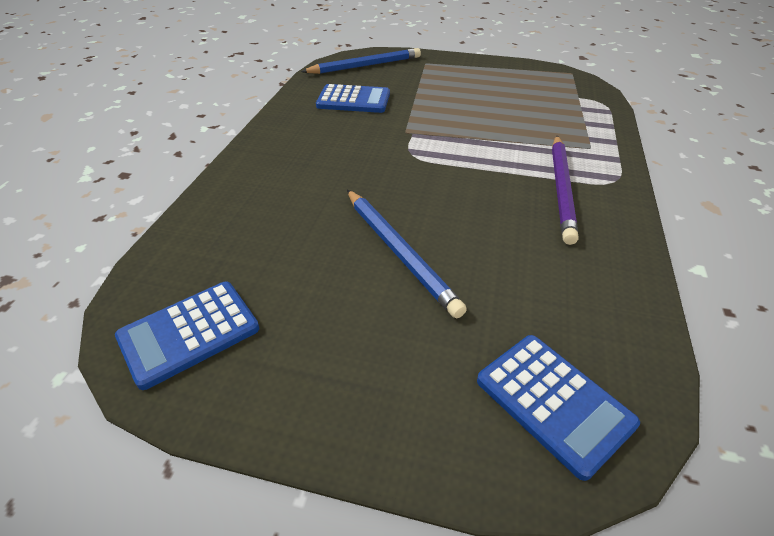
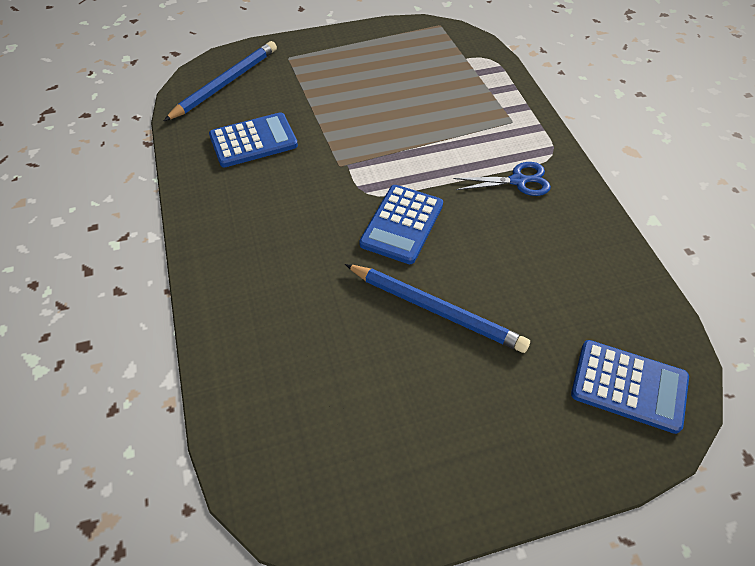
camera: 30 degrees left, 10 degrees up
blue calculator [115,282,259,390] -> blue calculator moved to [359,185,443,264]
purple pencil [552,136,578,245] -> blue scissors [454,162,551,196]

